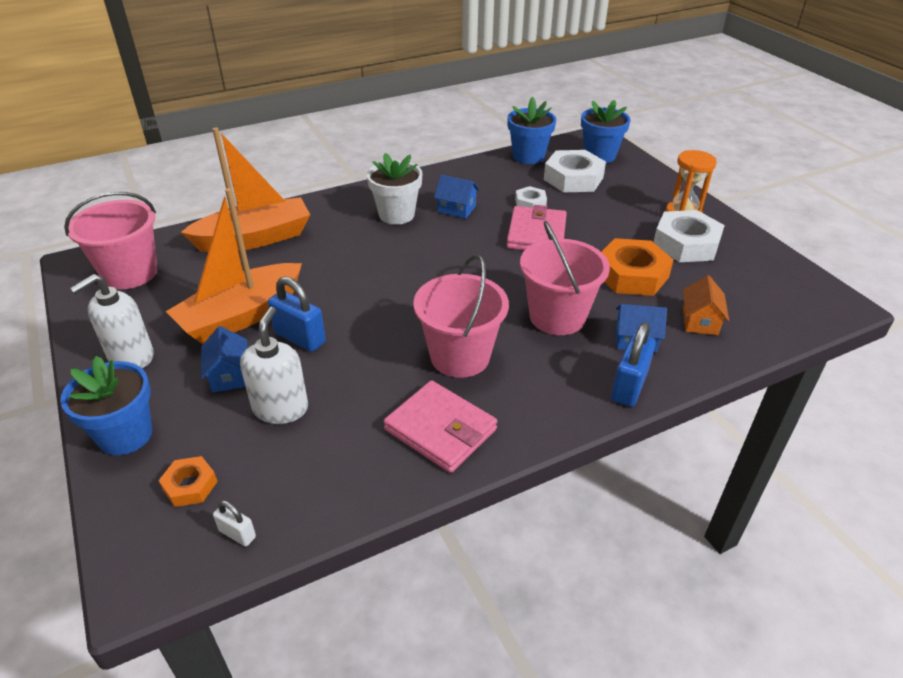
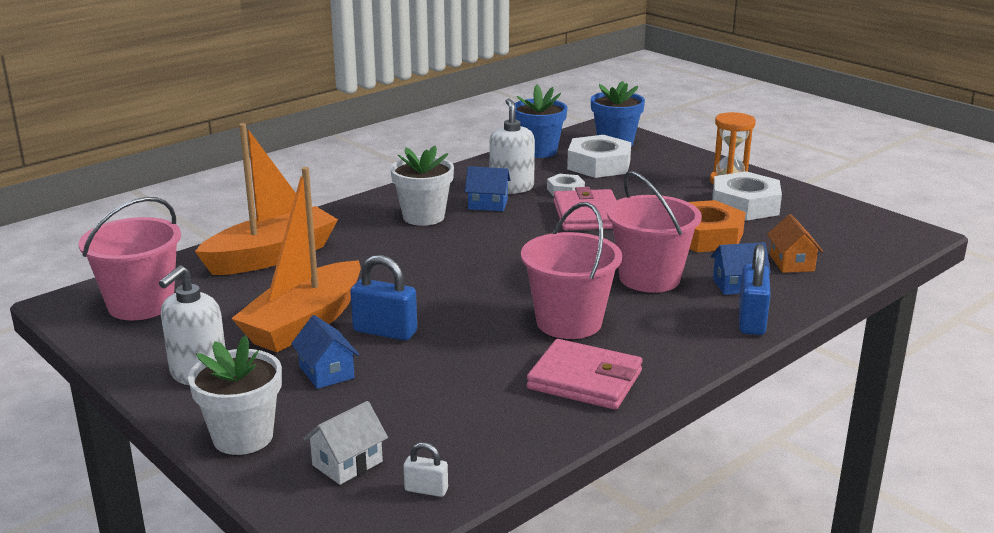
camera: 15 degrees left, 15 degrees down
blue flower pot [60,356,152,456] -> white flower pot [188,335,282,455]
orange nut [158,456,218,507] -> white house [303,401,388,485]
white soap dispenser [240,307,308,424] -> white soap dispenser moved to [489,98,535,194]

